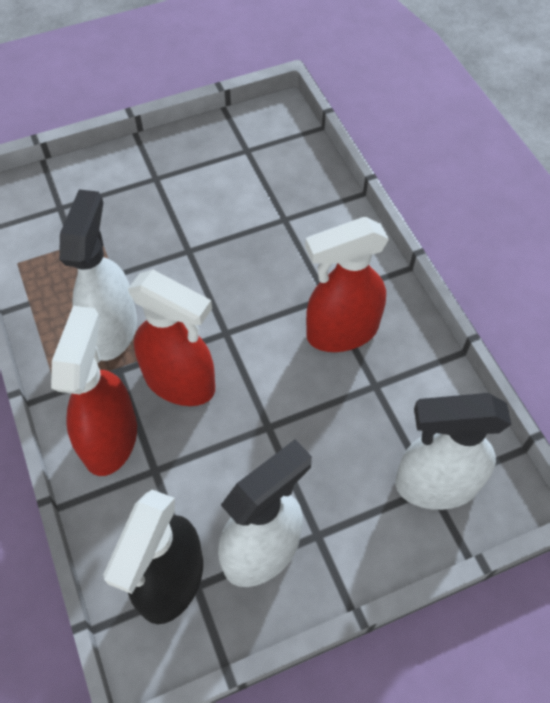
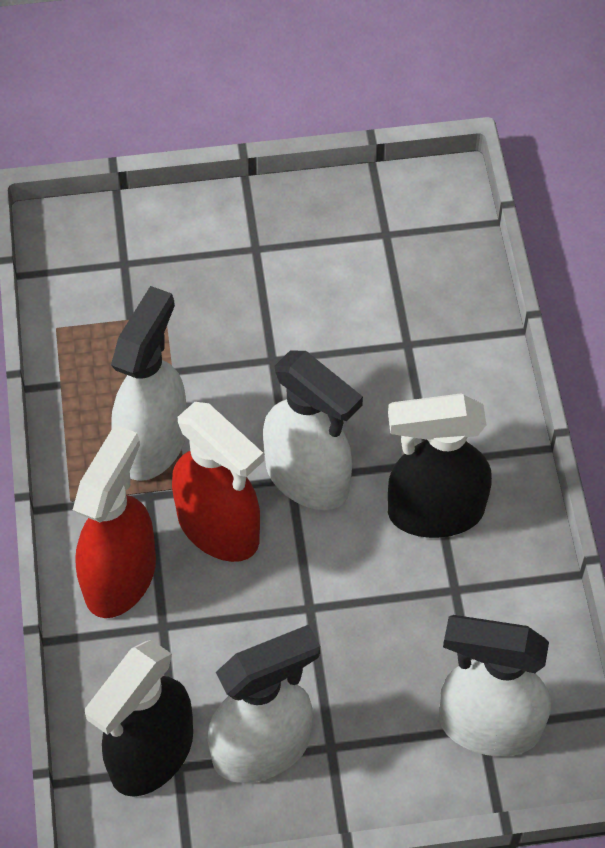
camera: 15 degrees right, 0 degrees up
red spray bottle [305,217,389,352] -> black spray bottle [388,393,492,538]
none -> white spray bottle [263,350,363,510]

